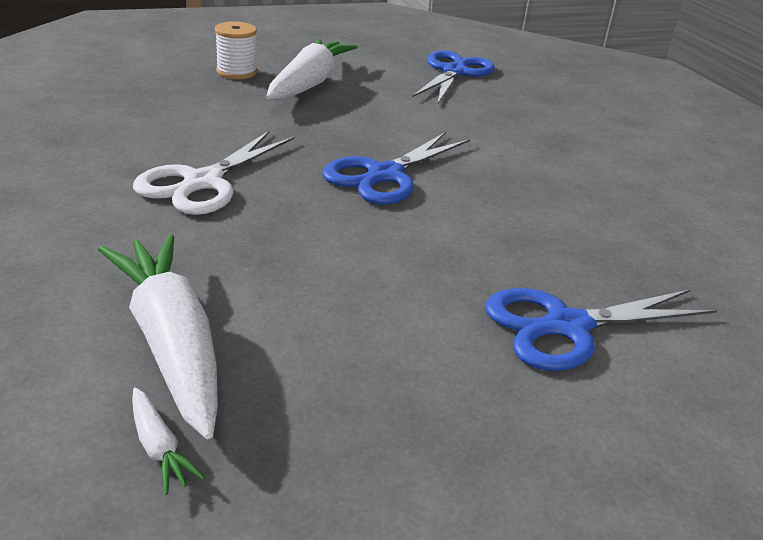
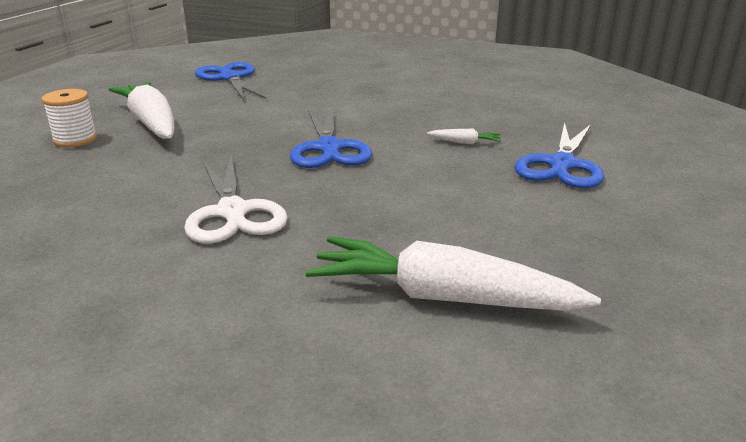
camera: 45 degrees left, 5 degrees down
white carrot [132,387,205,495] -> white carrot moved to [427,129,501,144]

